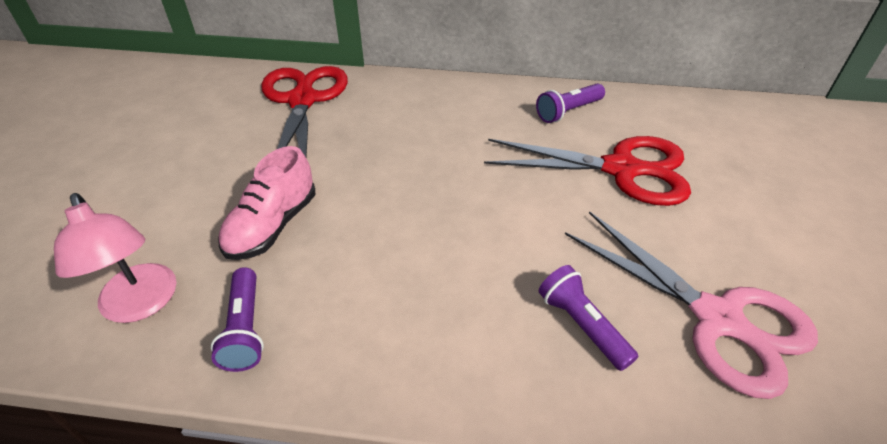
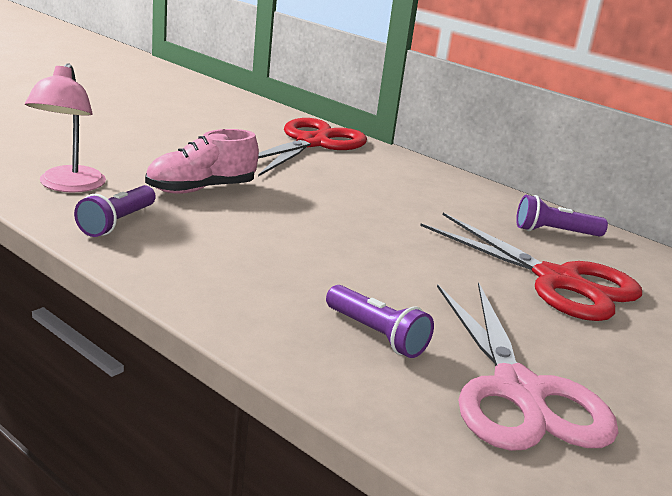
camera: 30 degrees right, 20 degrees down
purple flashlight [539,265,638,371] -> purple flashlight turned 135 degrees clockwise [326,285,434,358]

